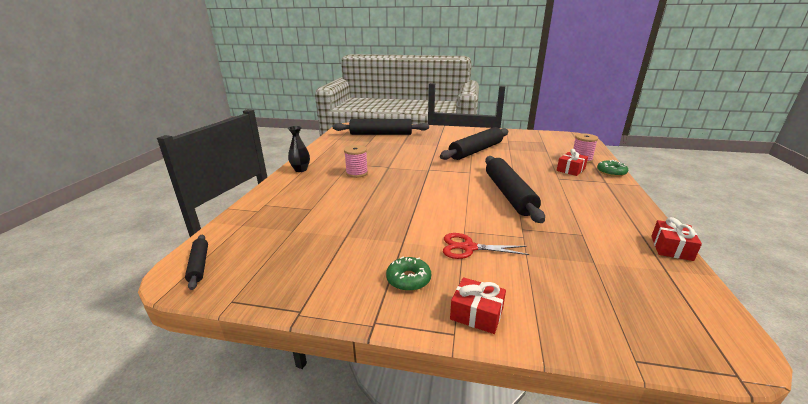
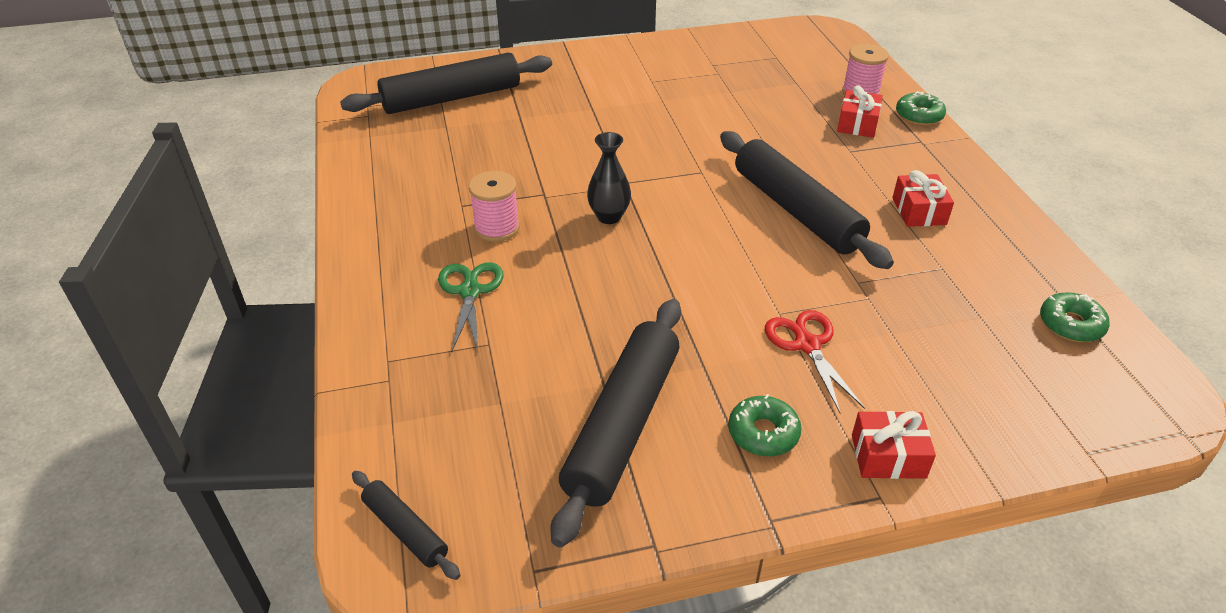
camera: 25 degrees left, 15 degrees up
black vase [288,126,310,172] -> black vase moved to [587,132,631,224]
black rolling pin [440,127,508,160] -> black rolling pin moved to [551,299,681,548]
red scissors [443,233,529,259] -> red scissors turned 90 degrees clockwise [765,310,865,413]
red gift [651,217,702,261] -> red gift moved to [892,170,954,227]
none -> green scissors [438,262,504,352]
none -> green donut [1040,292,1110,342]

